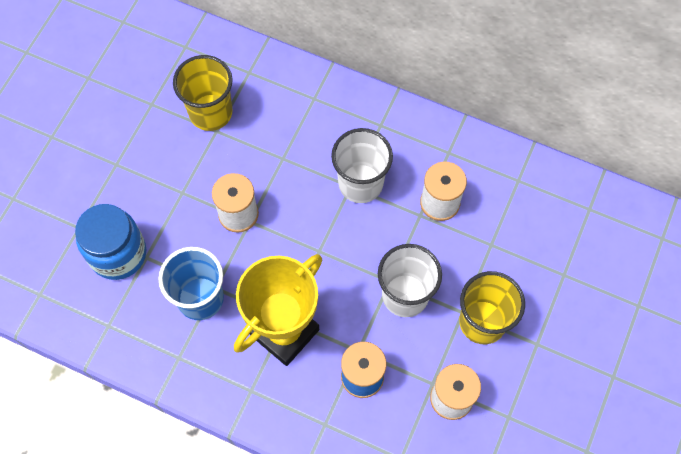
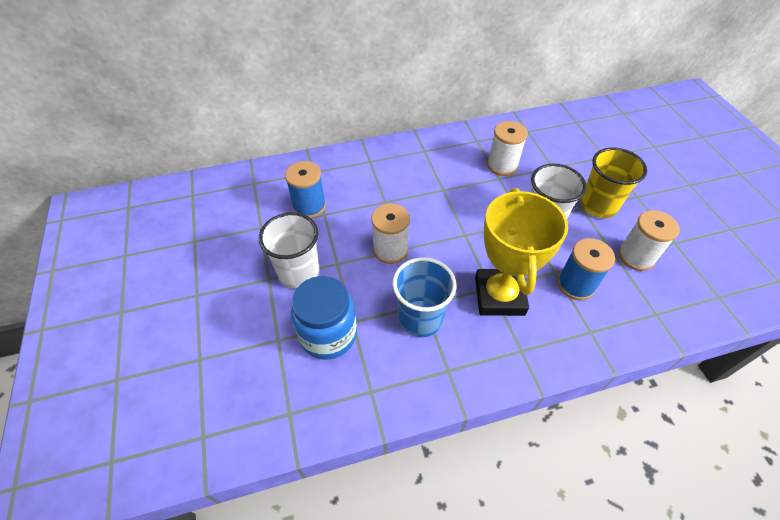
camera: 40 degrees left, 15 degrees down
yellow cup [173,55,233,131] -> blue spool [285,161,326,219]
white cup [331,128,393,203] -> white cup moved to [259,212,320,289]

